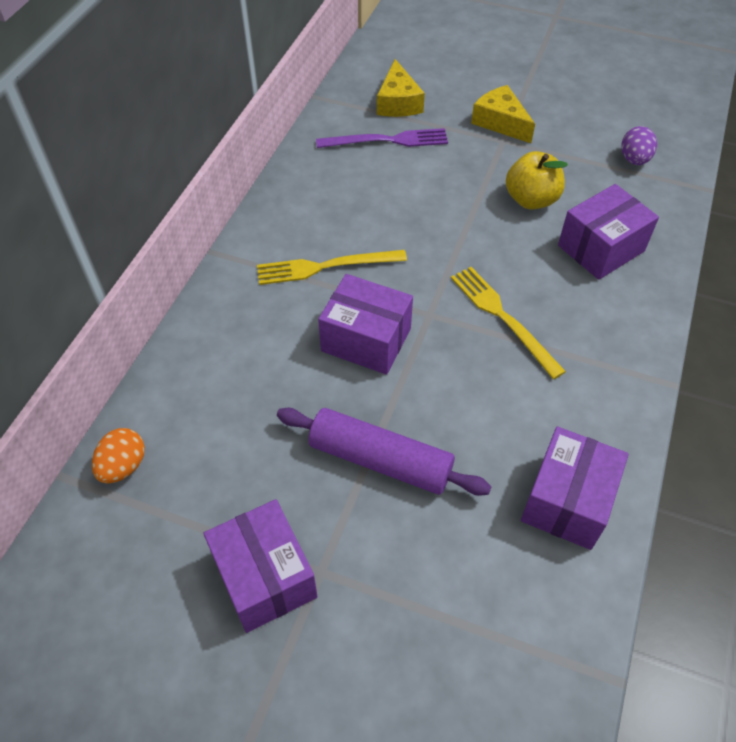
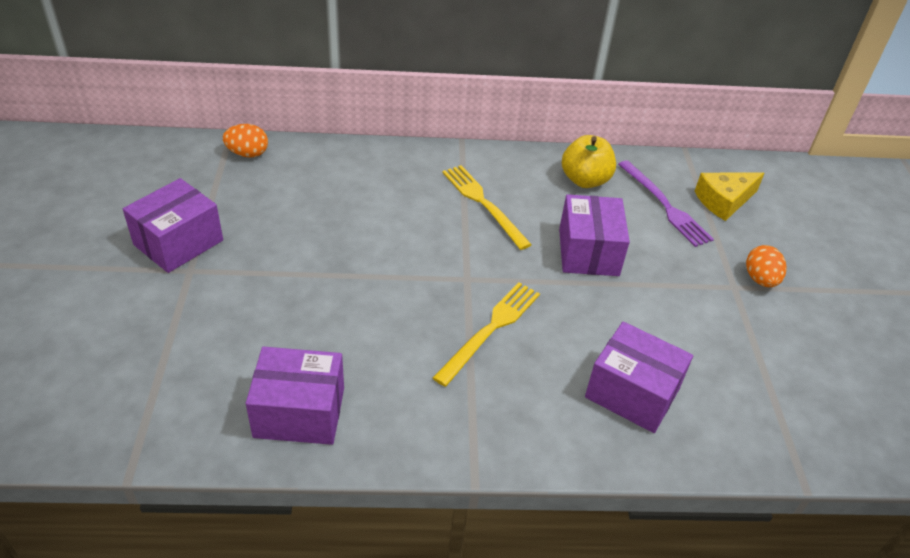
camera: 65 degrees right, 10 degrees down
purple rolling pin [277,408,491,496] -> none
purple box [318,274,413,375] -> purple box moved to [559,194,630,276]
yellow cheese [471,85,535,143] -> orange egg [746,245,787,287]
yellow apple [506,151,568,210] -> yellow apple moved to [562,135,616,188]
purple egg [621,126,657,165] -> none

